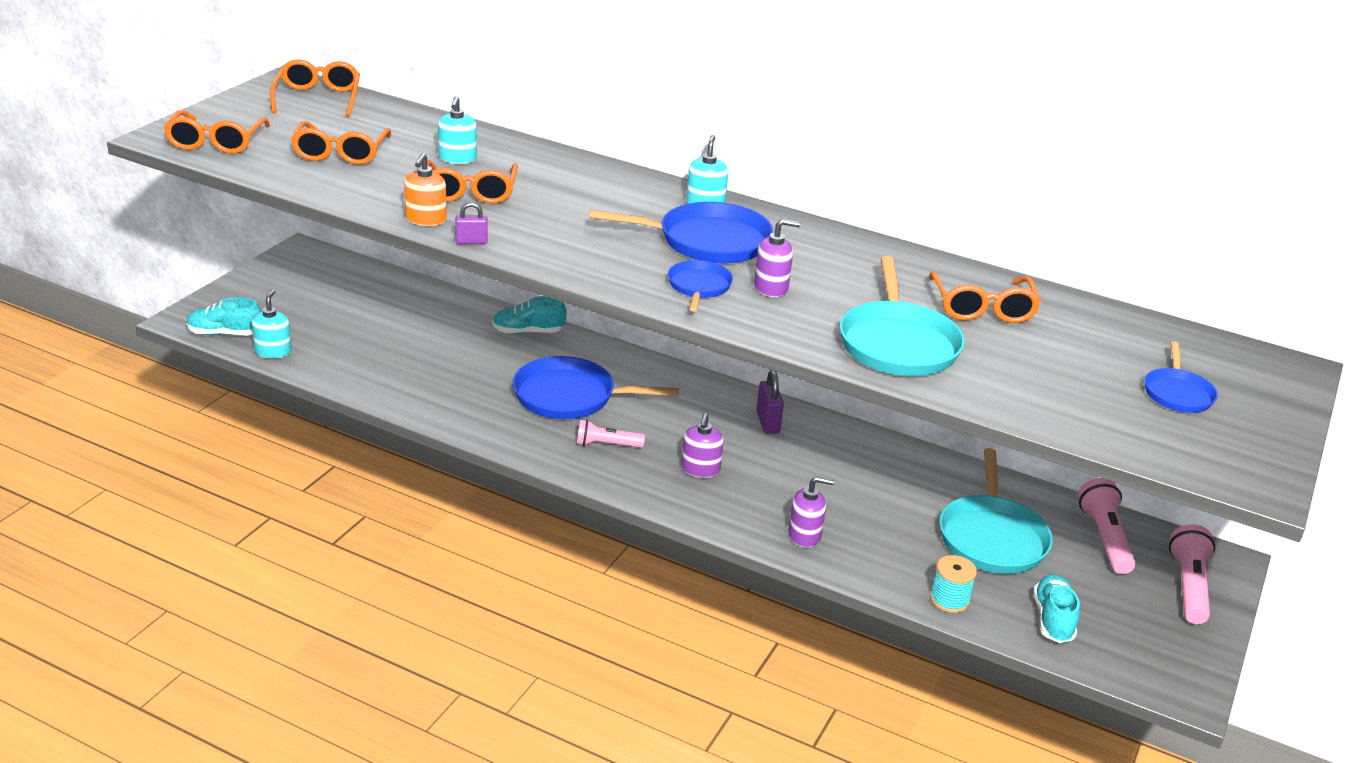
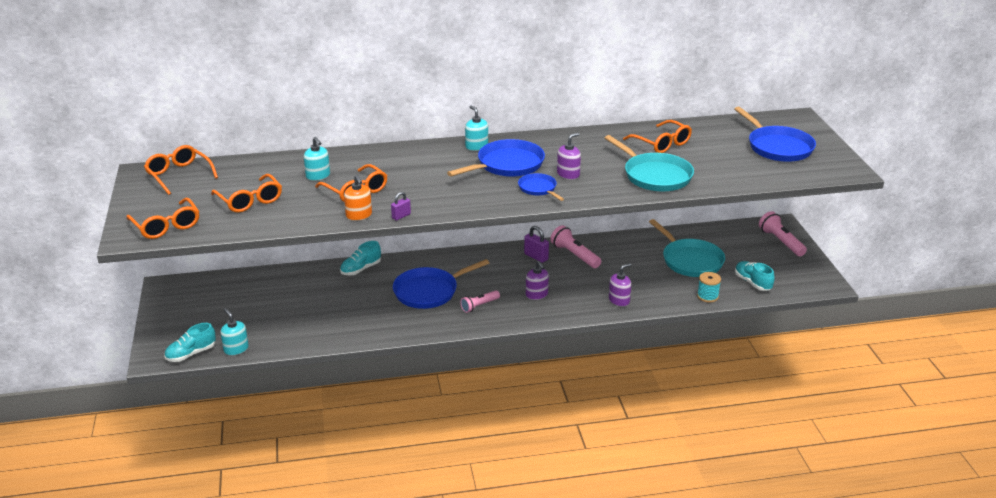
camera: 35 degrees left, 0 degrees up
pink flashlight [1078,478,1136,574] -> pink flashlight moved to [550,225,601,268]
blue pan [1145,341,1218,413] -> blue pan [734,107,816,162], size x1.80

